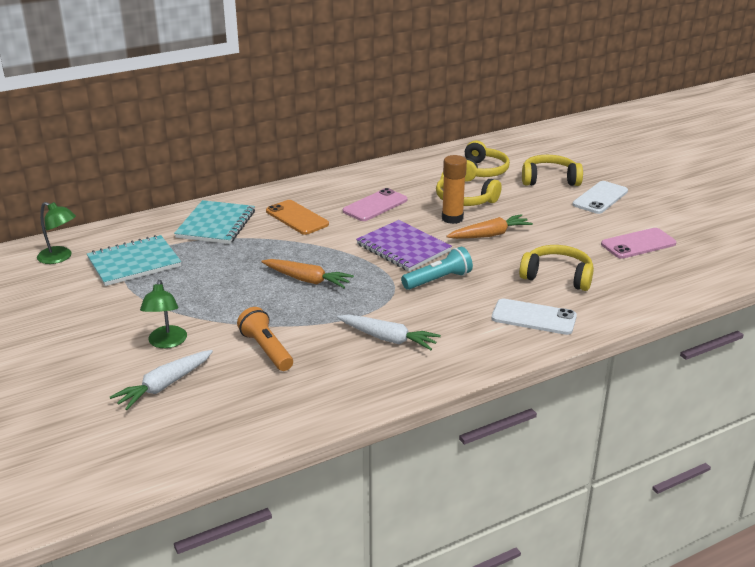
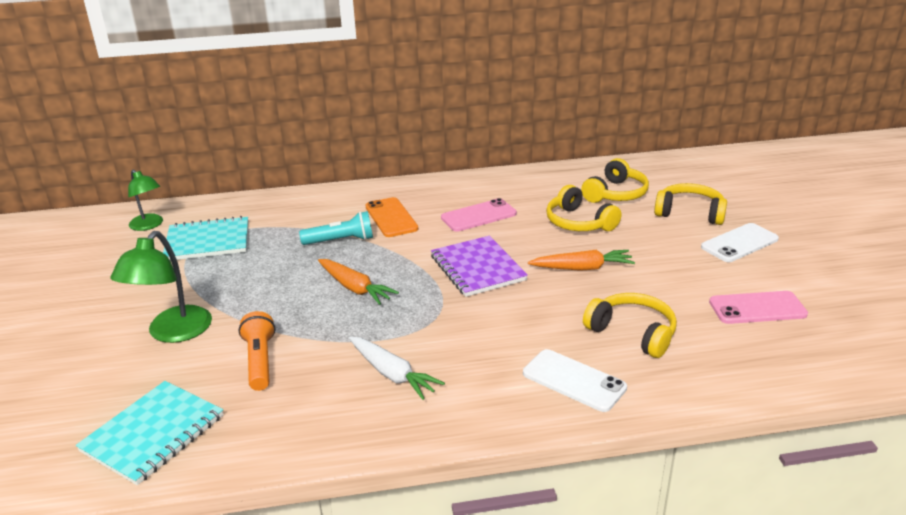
camera: 20 degrees right, 0 degrees up
white carrot [110,350,213,410] -> none
green lamp [140,280,187,348] -> green lamp [110,231,212,343], size x1.51
turquoise notebook [174,200,255,244] -> turquoise notebook moved to [76,381,223,485]
turquoise flashlight [401,247,473,290] -> turquoise flashlight moved to [299,211,373,245]
orange glue stick [442,155,467,224] -> none

